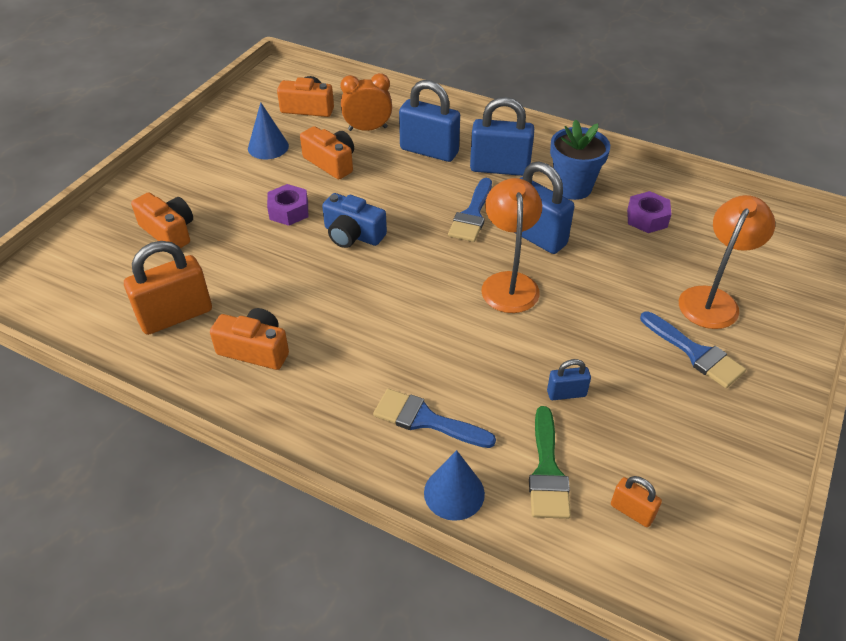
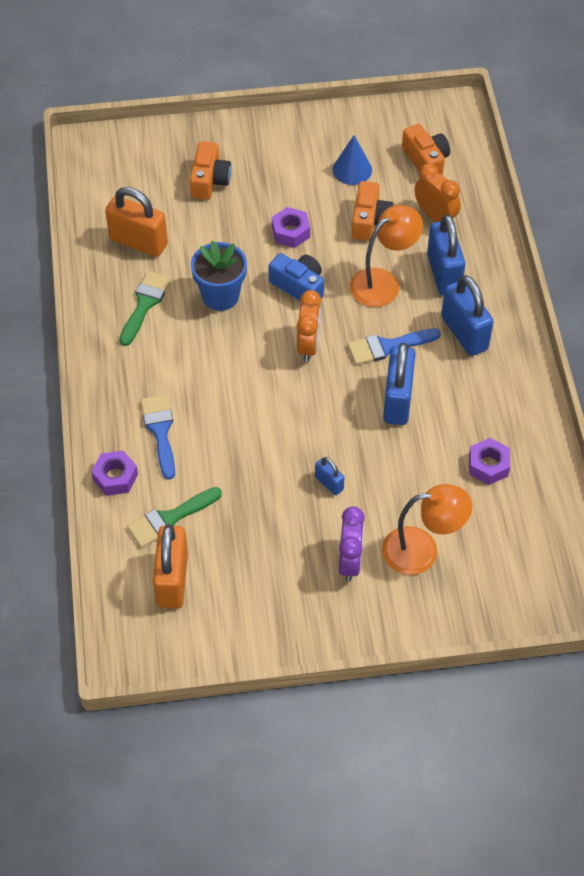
camera: 55 degrees right, 10 degrees up
orange camera [210,308,289,370] -> green brush [120,271,171,346]
blue camera [322,193,387,248] -> blue camera turned 135 degrees clockwise [268,253,324,301]
blue cone [424,450,485,521] -> purple nut [91,451,138,496]
orange lamp [481,178,542,313] -> orange lamp moved to [350,205,423,307]
blue padlock [547,359,591,400] -> blue padlock moved to [315,457,344,495]
blue flower pot [550,119,610,200] -> blue flower pot moved to [191,240,247,311]
orange padlock [611,476,662,527] -> orange padlock [153,524,188,609], size x2.01
blue brush [640,311,746,388] -> purple clock [339,506,365,581]
none -> orange clock [297,290,321,362]

